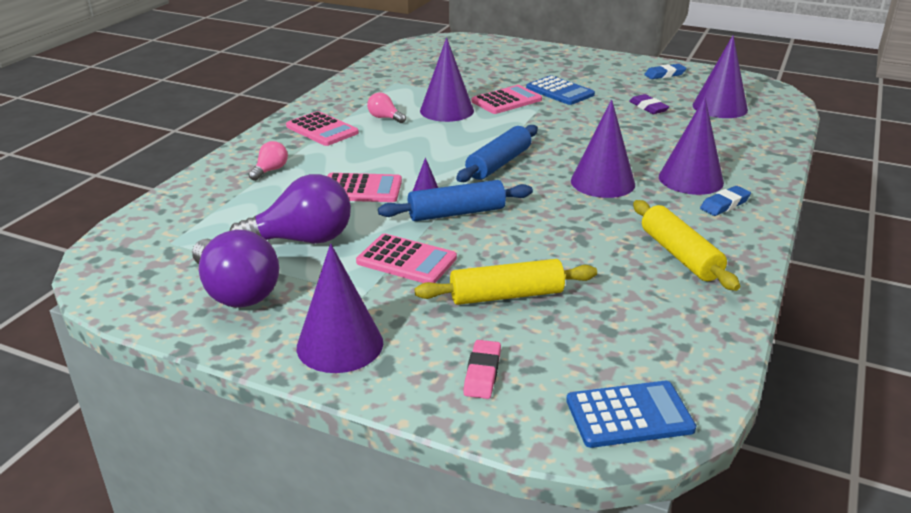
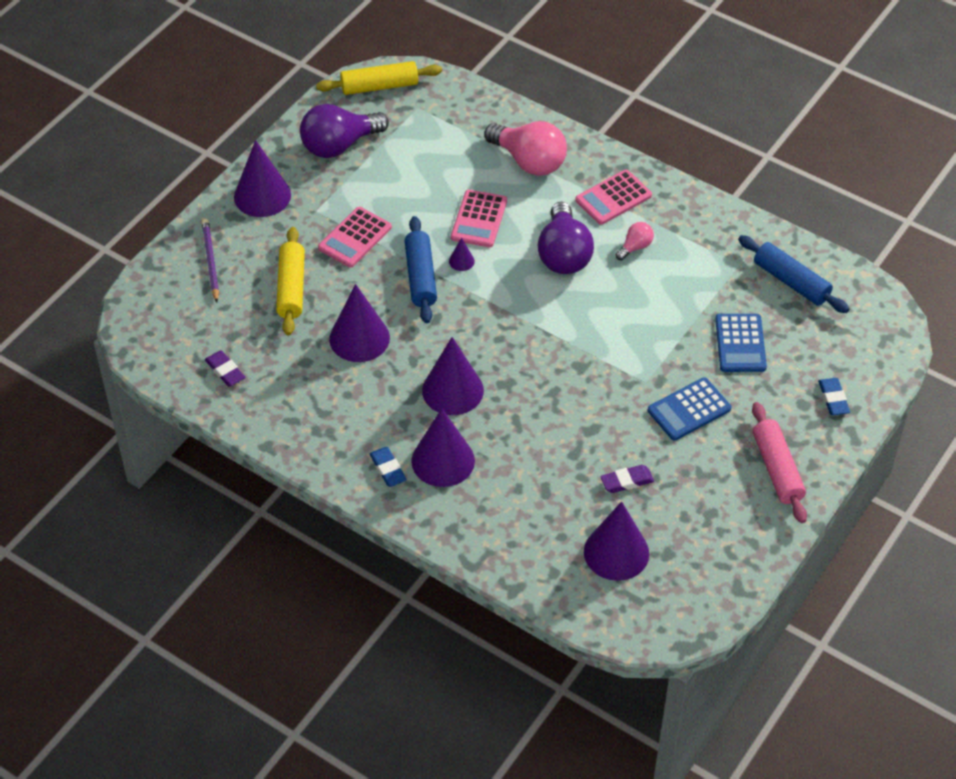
camera: 100 degrees right, 20 degrees up
purple light bulb [229,174,351,244] -> purple light bulb moved to [537,202,594,274]
pink light bulb [248,141,288,181] -> pink light bulb [484,121,567,176], size x2.09
purple cone [420,38,474,122] -> purple cone moved to [329,284,390,362]
blue rolling pin [456,125,538,182] -> blue rolling pin moved to [738,235,849,313]
pink eraser [463,340,501,399] -> purple pencil [202,219,219,302]
pink calculator [472,85,542,114] -> none
blue calculator [566,381,696,448] -> blue calculator moved to [715,314,767,372]
yellow rolling pin [633,200,740,291] -> yellow rolling pin moved to [316,61,442,95]
blue eraser [644,64,687,79] -> blue eraser moved to [818,378,850,415]
none -> purple eraser [205,350,245,386]
none -> pink rolling pin [752,402,807,523]

